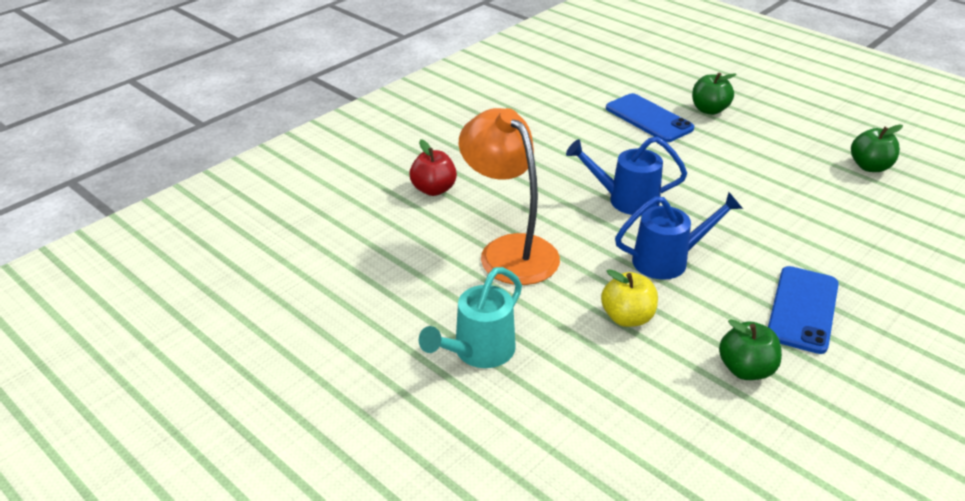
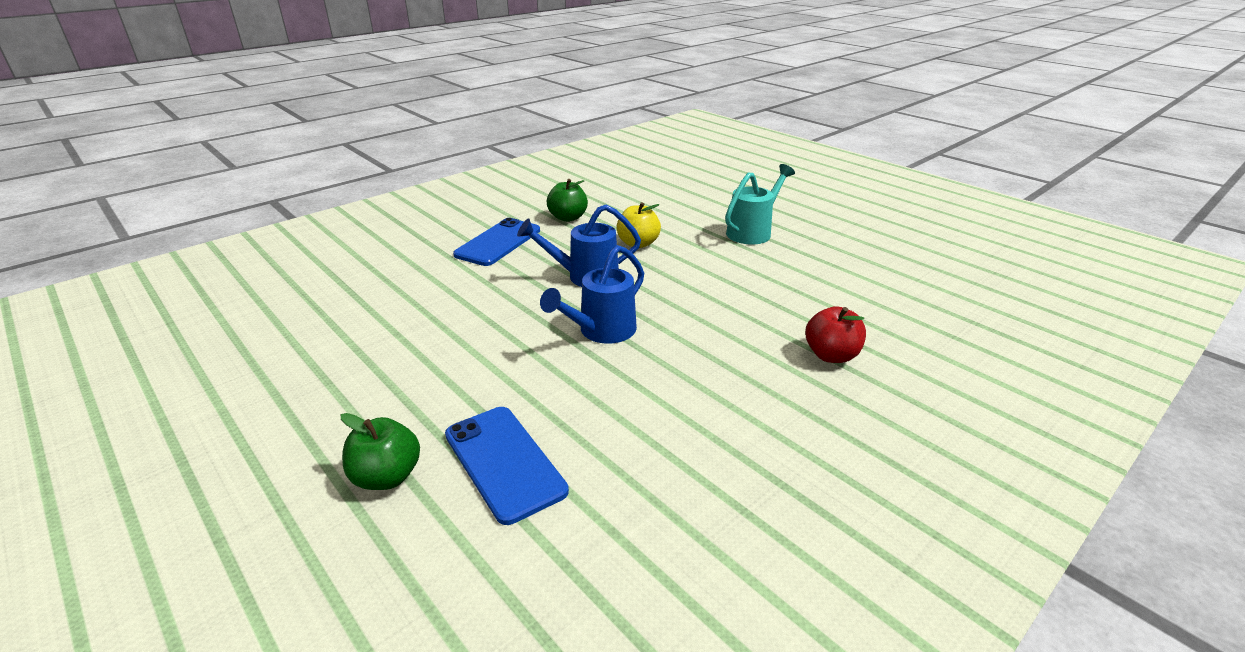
camera: 175 degrees left, 5 degrees down
orange lamp [459,108,560,285] -> none
blue watering can [566,137,687,215] -> blue watering can turned 120 degrees clockwise [540,245,644,344]
green apple [851,124,903,172] -> none

